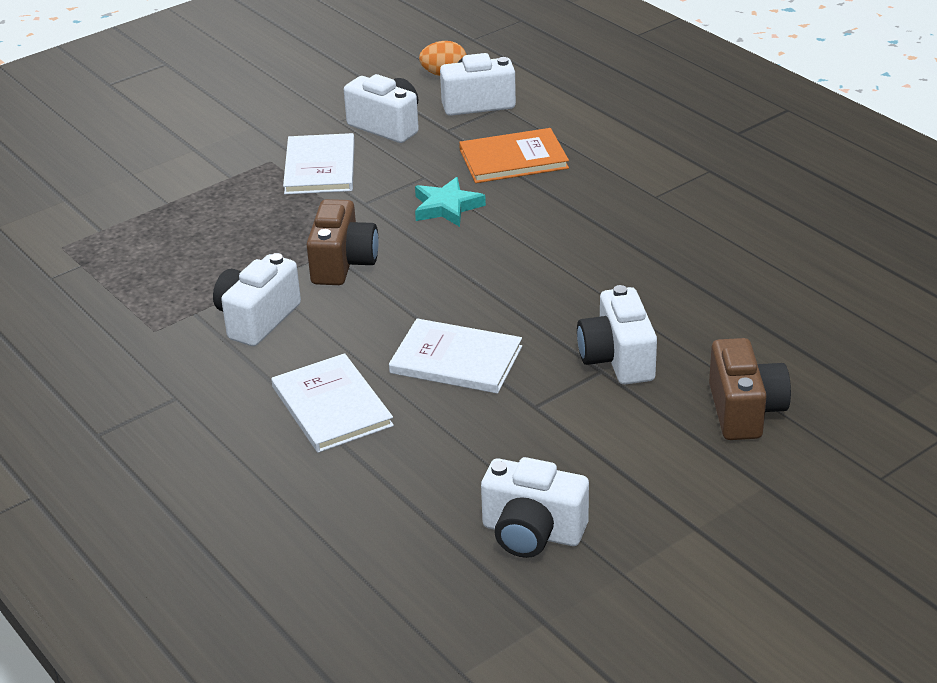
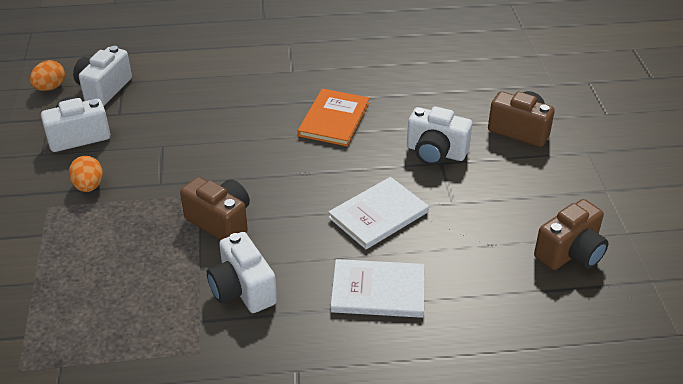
camera: 60 degrees left, 5 degrees up
white book [283,133,355,194] -> orange egg [69,156,103,192]
turquoise star [415,177,486,227] -> none
orange book [459,128,569,183] -> orange book moved to [298,89,369,146]
white camera [481,457,589,558] -> brown camera [534,199,608,270]

